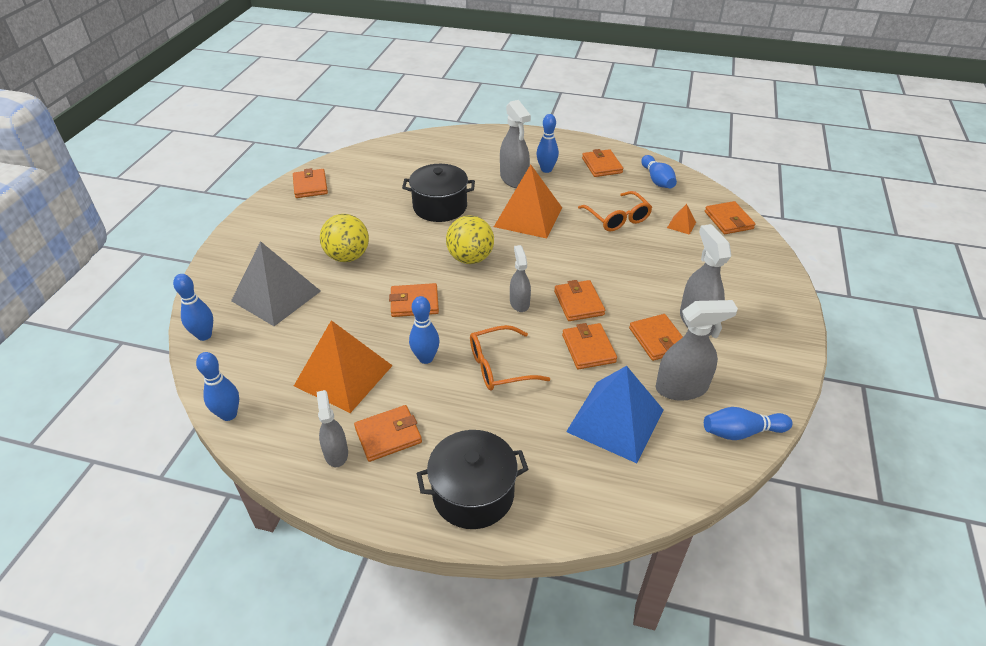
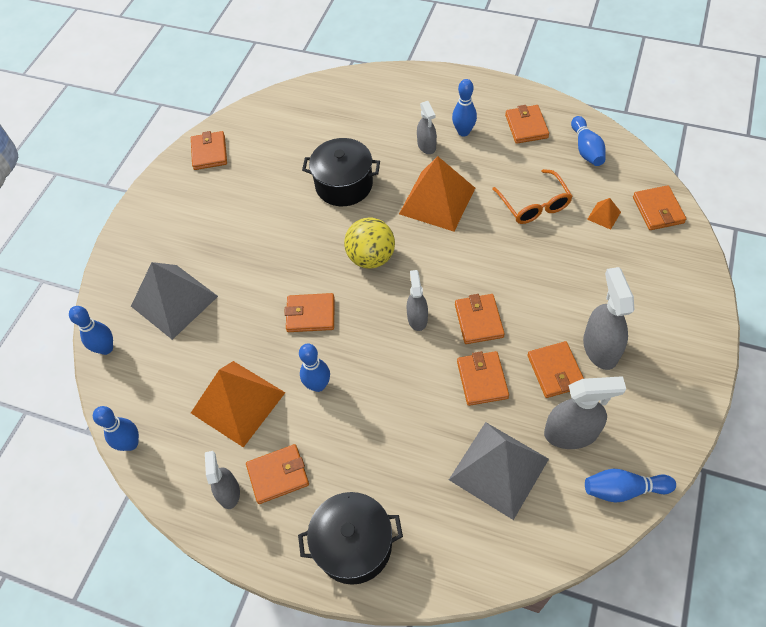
camera: 10 degrees right, 15 degrees up
yellow ball [320,214,369,262] -> none
orange glasses [470,325,550,391] -> none
grey spray bottle [500,100,531,188] -> grey spray bottle [417,101,437,154], size x0.63
blue pyramid [566,366,664,463] -> grey pyramid [449,422,549,520]

